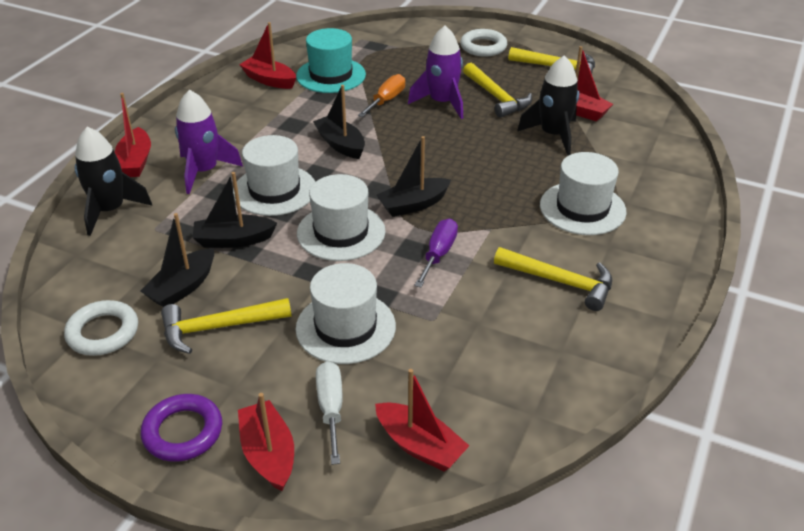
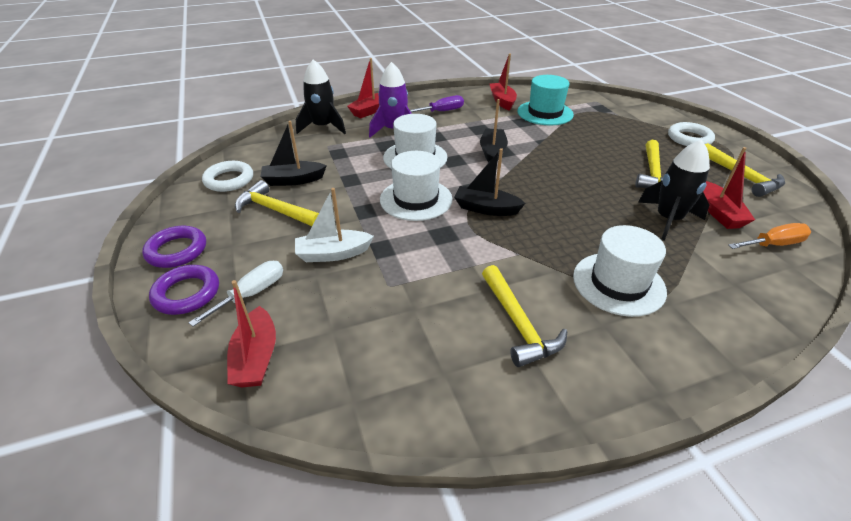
camera: 45 degrees right, 0 degrees up
black boat [193,172,277,248] -> none
red boat [238,393,294,491] -> purple ring [149,265,219,315]
white hat [296,263,396,364] -> white boat [295,188,374,262]
orange screwdriver [358,74,405,117] -> orange screwdriver moved to [728,223,811,249]
purple rocket [408,26,463,119] -> none
purple screwdriver [414,219,458,288] -> purple screwdriver moved to [410,95,464,112]

